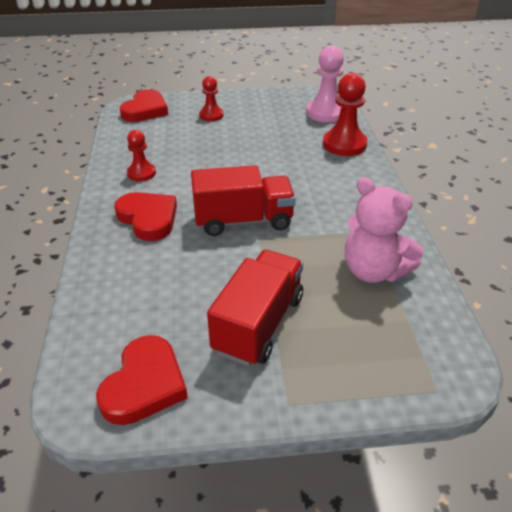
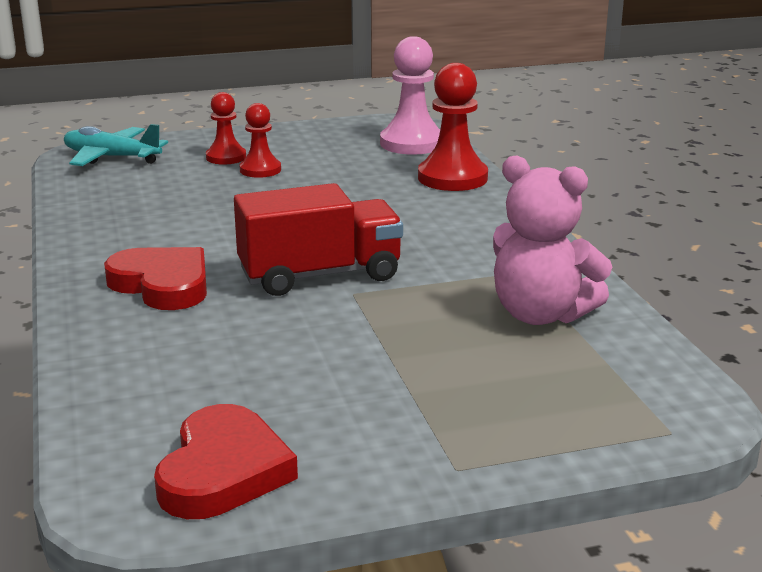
camera: 10 degrees left, 15 degrees down
red heart [120,89,168,122] -> turquoise plane [64,124,168,166]
red pawn [127,130,156,181] -> red pawn moved to [240,103,281,178]
red truck [207,250,303,366] -> none

